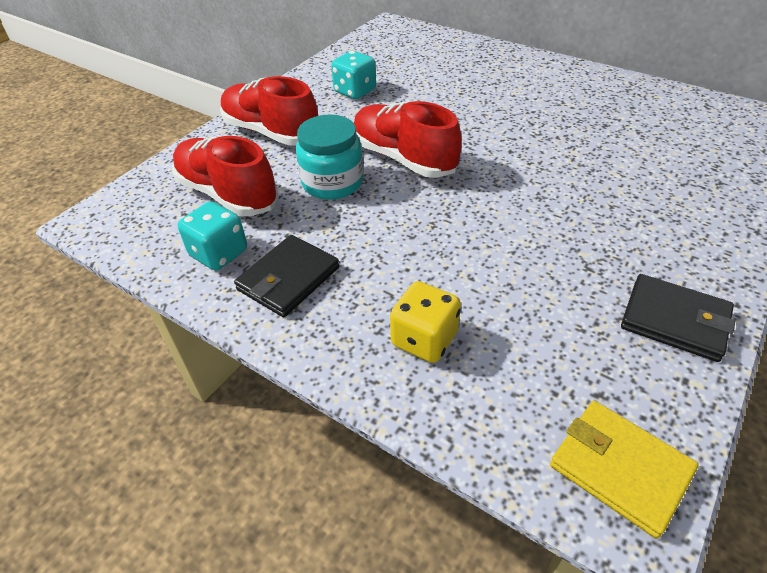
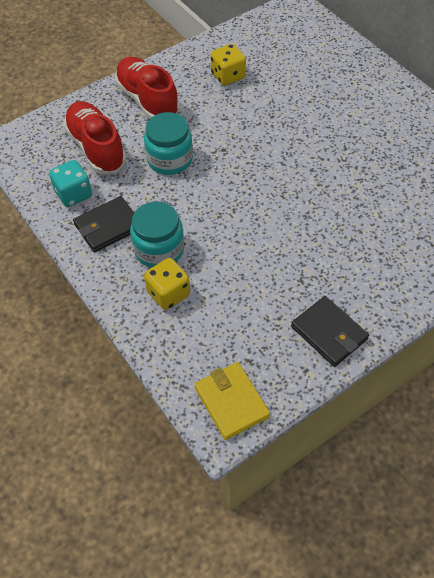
camera: 20 degrees right, 10 degrees up
turquoise dice [331,51,376,99] -> yellow dice [211,44,246,86]
red shoe [354,101,462,178] -> none
none -> turquoise jar [130,201,184,268]

